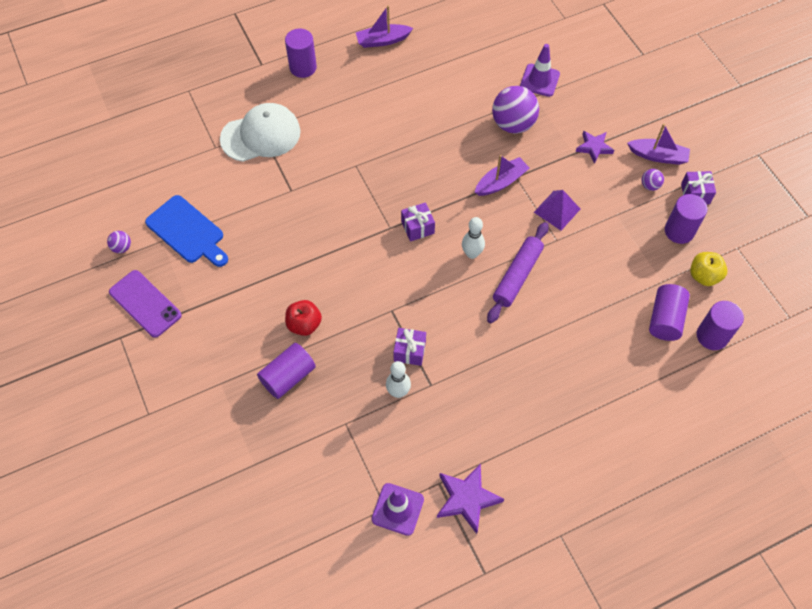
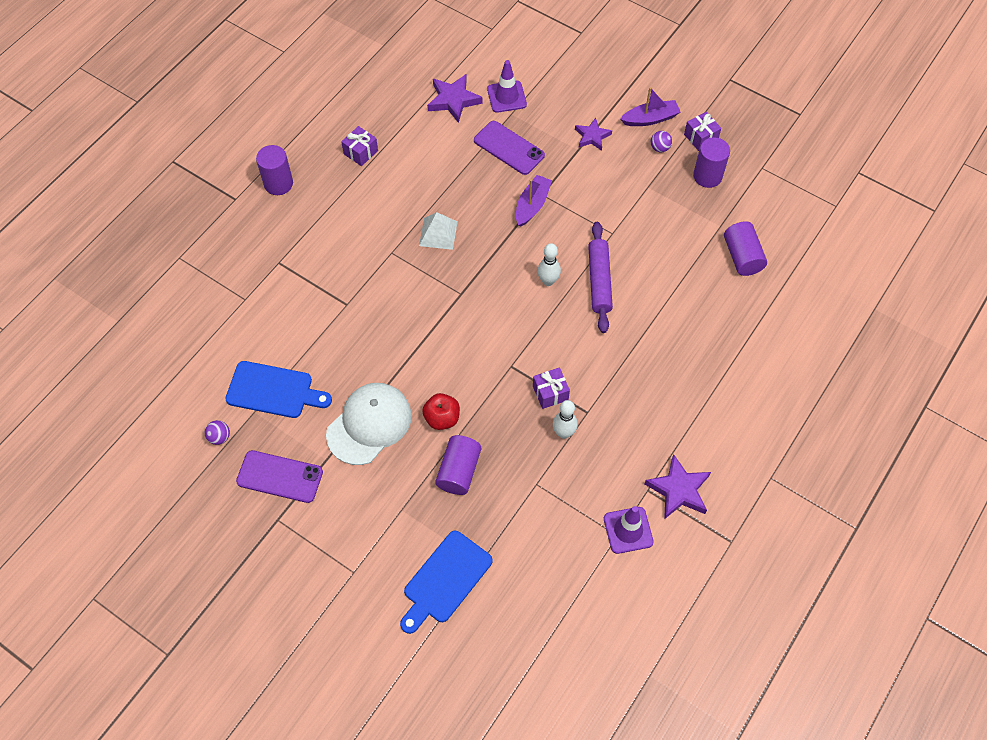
camera: 30 degrees left, 0 degrees up
white cap [220,103,301,162] -> white cap moved to [326,383,412,465]
purple boat [356,5,413,48] -> none
purple gift [401,202,435,241] -> purple gift moved to [341,126,378,166]
purple ball [492,86,539,134] -> purple phone [474,121,545,175]
purple pyramid [534,190,580,231] -> none
yellow apple [690,252,727,286] -> none
purple cylinder [697,301,744,350] -> none
none -> blue cutting board [400,531,493,634]
none -> white pyramid [419,212,458,250]
none -> purple star [427,74,483,123]

